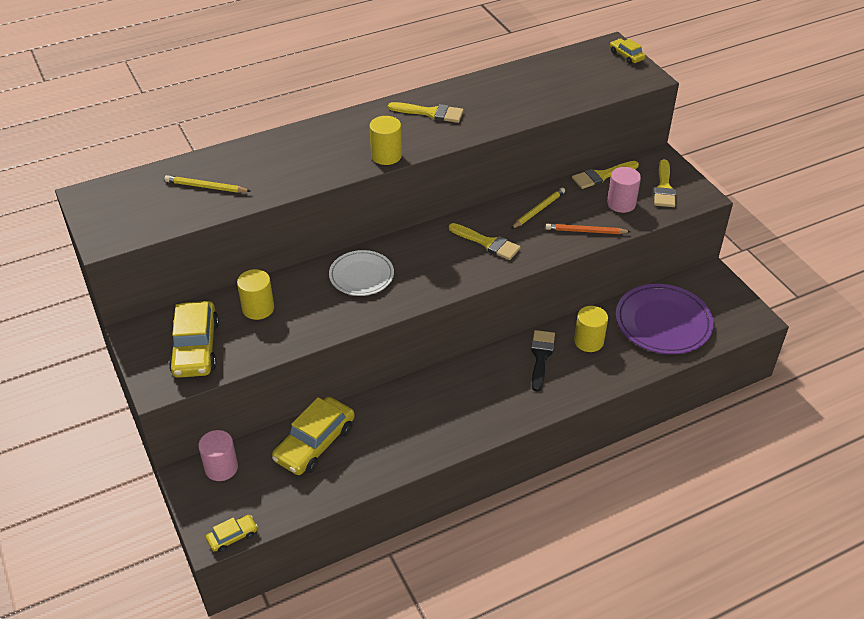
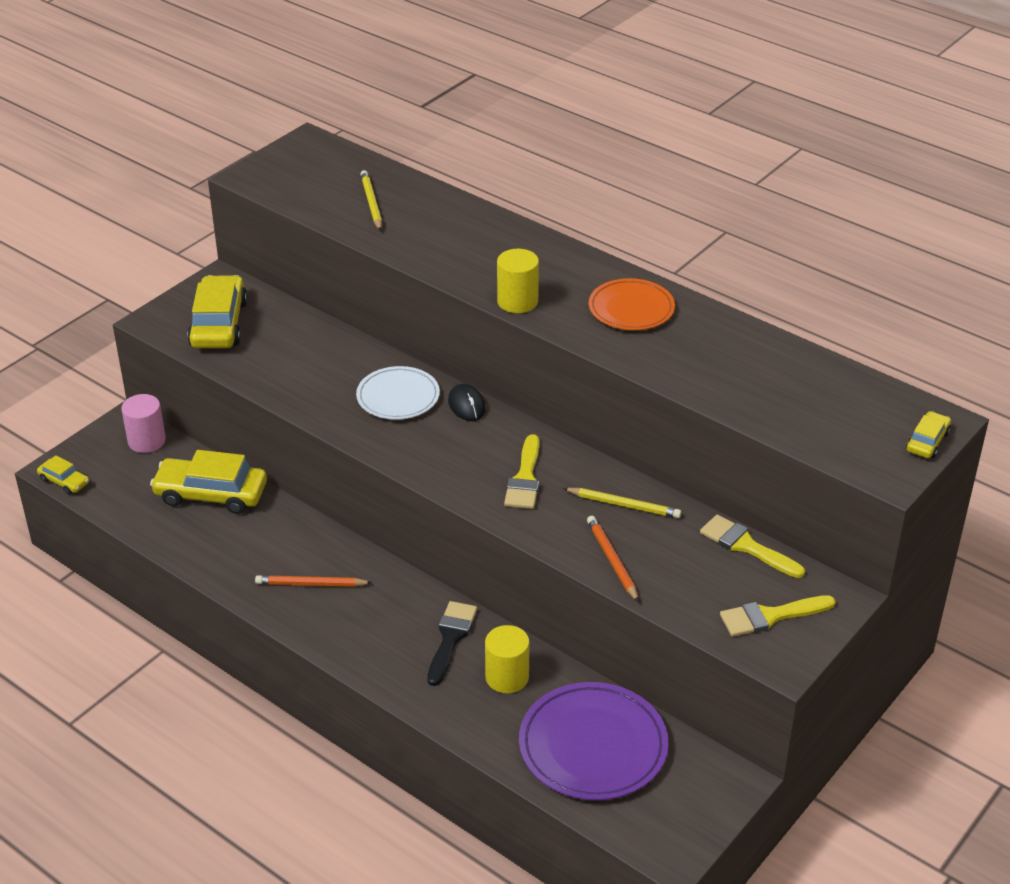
camera: 65 degrees right, 5 degrees down
yellow car [169,301,219,378] -> yellow car turned 120 degrees clockwise [187,275,247,348]
yellow cylinder [237,269,274,320] -> none
yellow brush [388,102,464,123] -> orange plate [589,278,675,330]
black brush [531,330,555,391] -> black brush turned 60 degrees counterclockwise [427,601,477,686]
pink cylinder [607,167,641,213] -> none
none -> orange pencil [255,575,373,587]
none -> black mouse [448,384,486,421]

